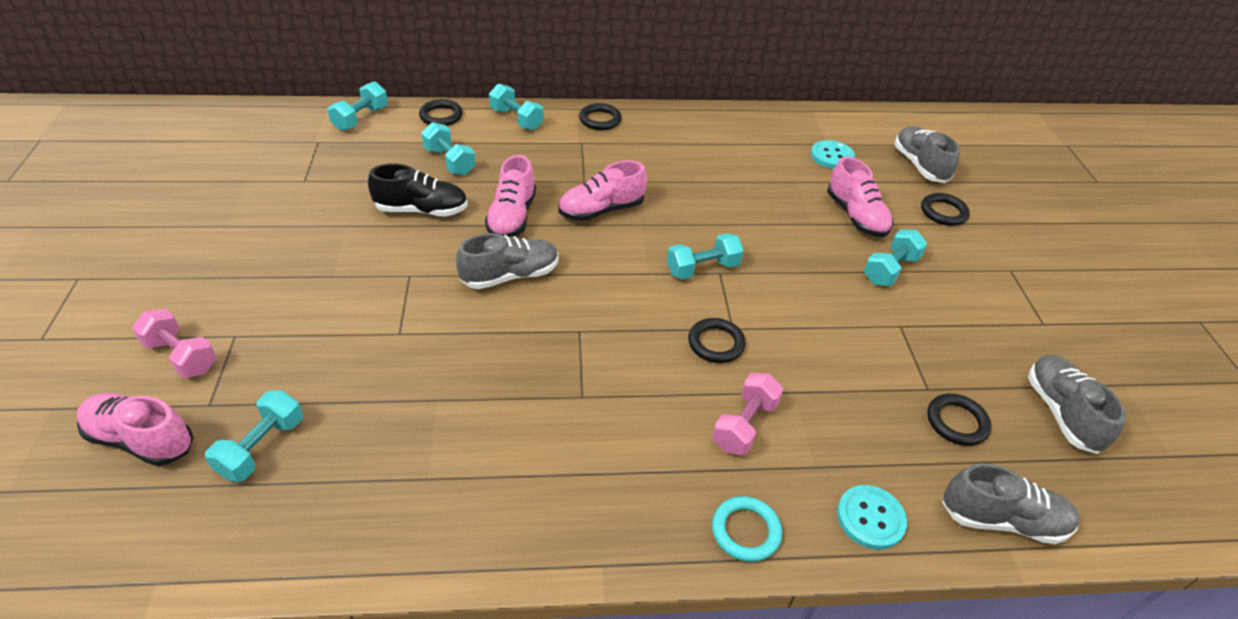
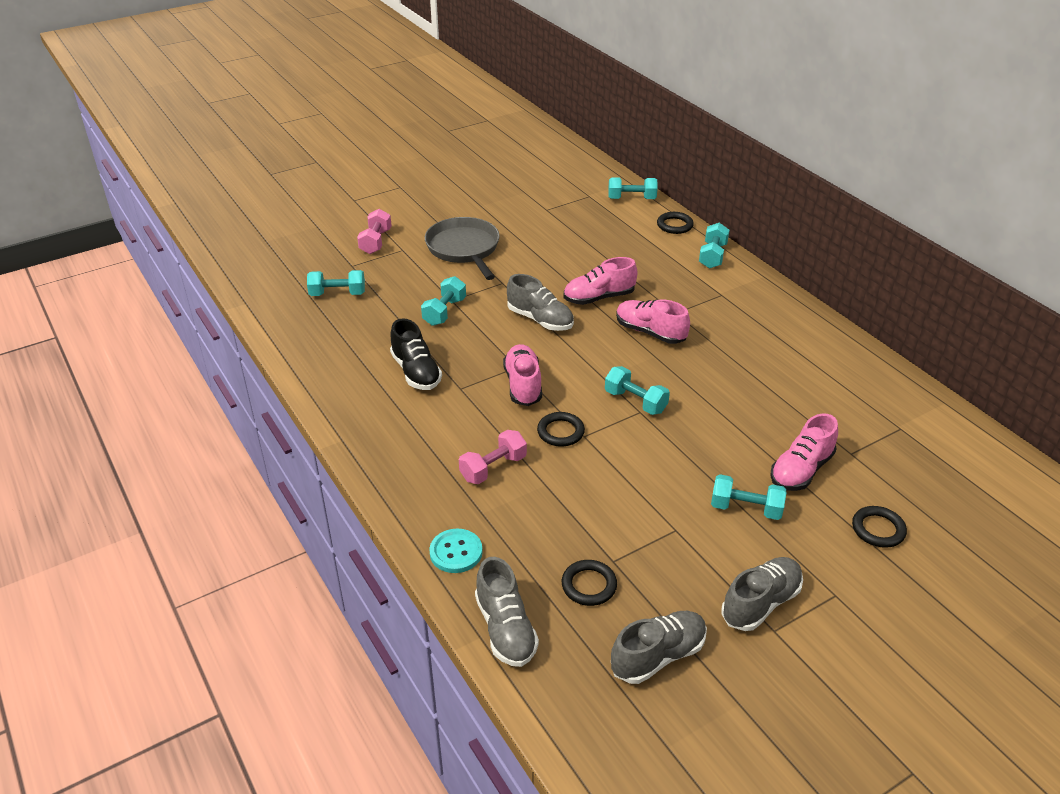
camera: 65 degrees right, 5 degrees down
pink shoe [77,393,194,466] -> pink shoe moved to [503,344,542,406]
black shoe [368,164,468,216] -> black shoe moved to [390,318,442,390]
turquoise dumbbell [421,122,476,175] -> turquoise dumbbell moved to [421,276,466,326]
black ring [579,103,621,130] -> none
pink dumbbell [712,373,783,455] -> pink dumbbell turned 45 degrees counterclockwise [459,430,527,484]
turquoise ring [712,496,782,562] -> none
turquoise button [811,140,855,169] -> none
grey shoe [894,126,960,183] -> grey shoe moved to [721,557,803,631]
none -> grey pan [425,217,500,280]

